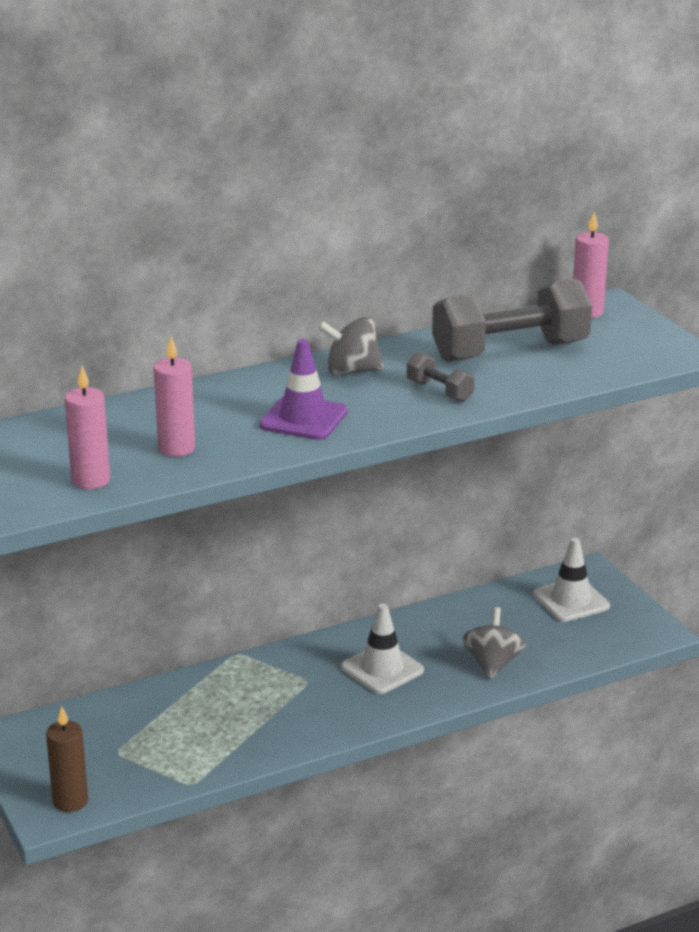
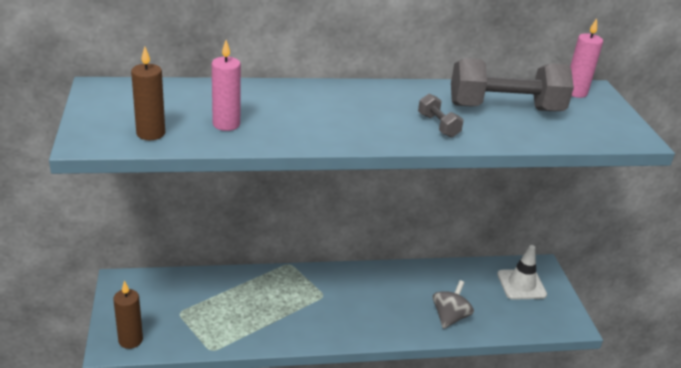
camera: 15 degrees right, 5 degrees up
pink candle [65,366,110,489] -> brown candle [131,47,165,140]
purple traffic cone [259,339,348,440] -> none
grey spinning top [318,317,384,375] -> none
white traffic cone [341,603,424,694] -> none

